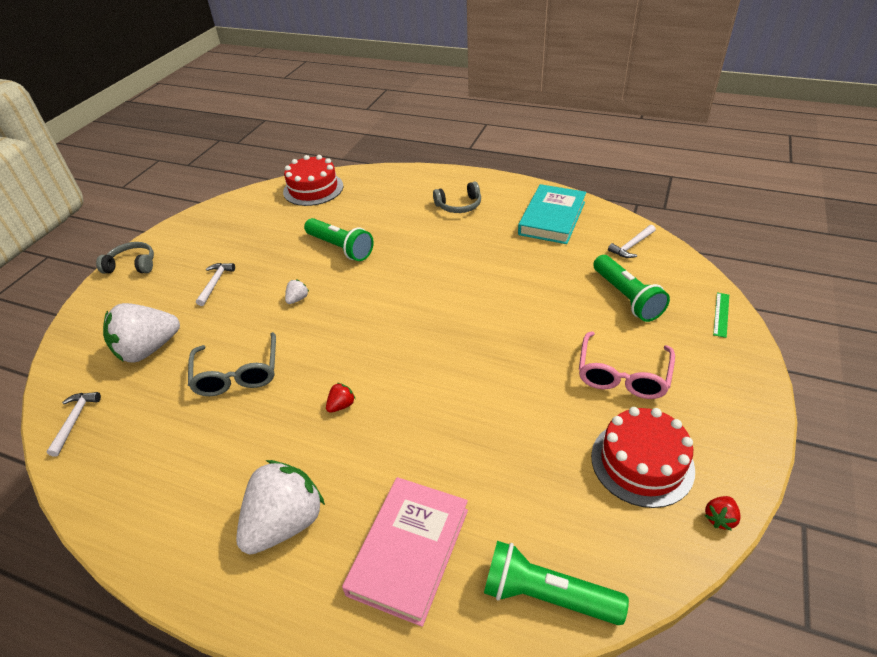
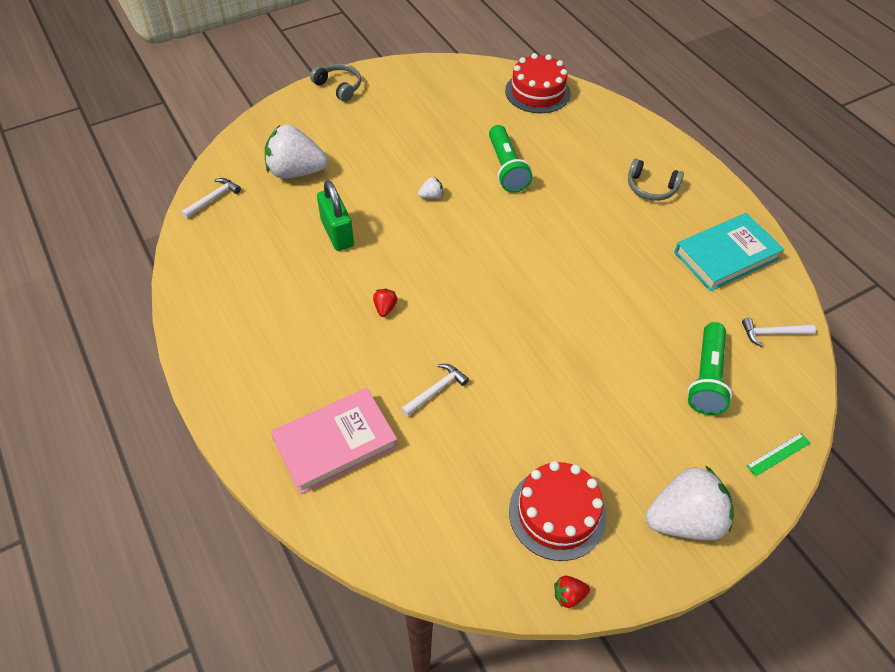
camera: 35 degrees right, 10 degrees up
grey glasses [188,332,276,396] -> green padlock [317,180,354,251]
white hammer [196,263,235,306] -> white hammer moved to [401,364,469,416]
white strawberry [236,460,325,554] -> white strawberry moved to [646,465,734,541]
red strawberry [326,383,356,413] -> red strawberry turned 75 degrees counterclockwise [373,289,398,317]
green flashlight [484,541,629,625] -> none
pink glasses [579,331,675,399] -> none

